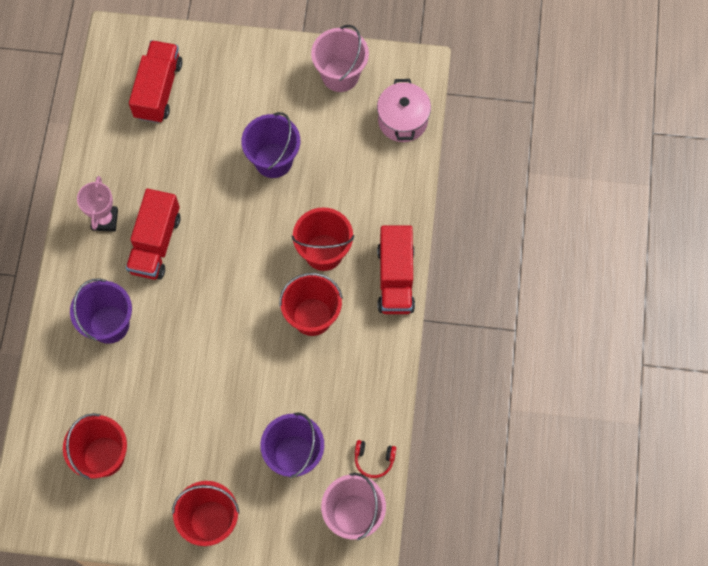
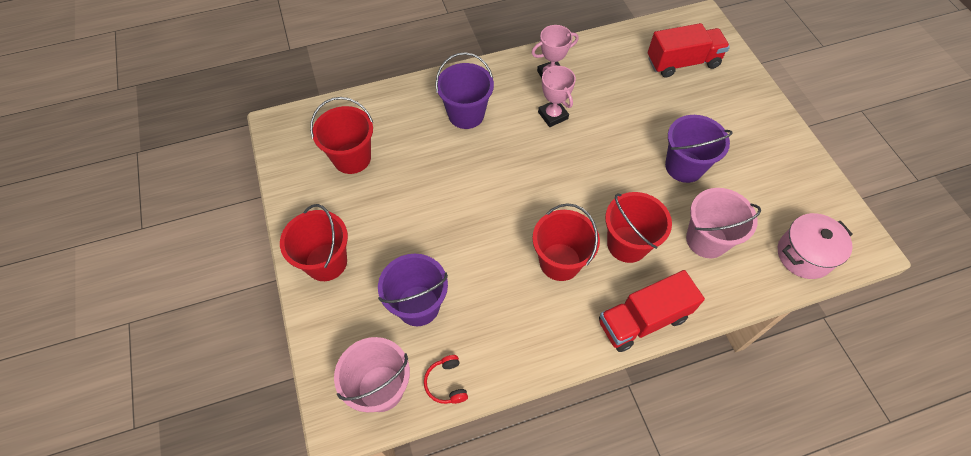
camera: 65 degrees right, 10 degrees down
red truck [126,189,181,280] -> pink trophy [538,66,576,127]
pink bucket [311,25,369,92] -> pink bucket moved to [686,188,761,258]

